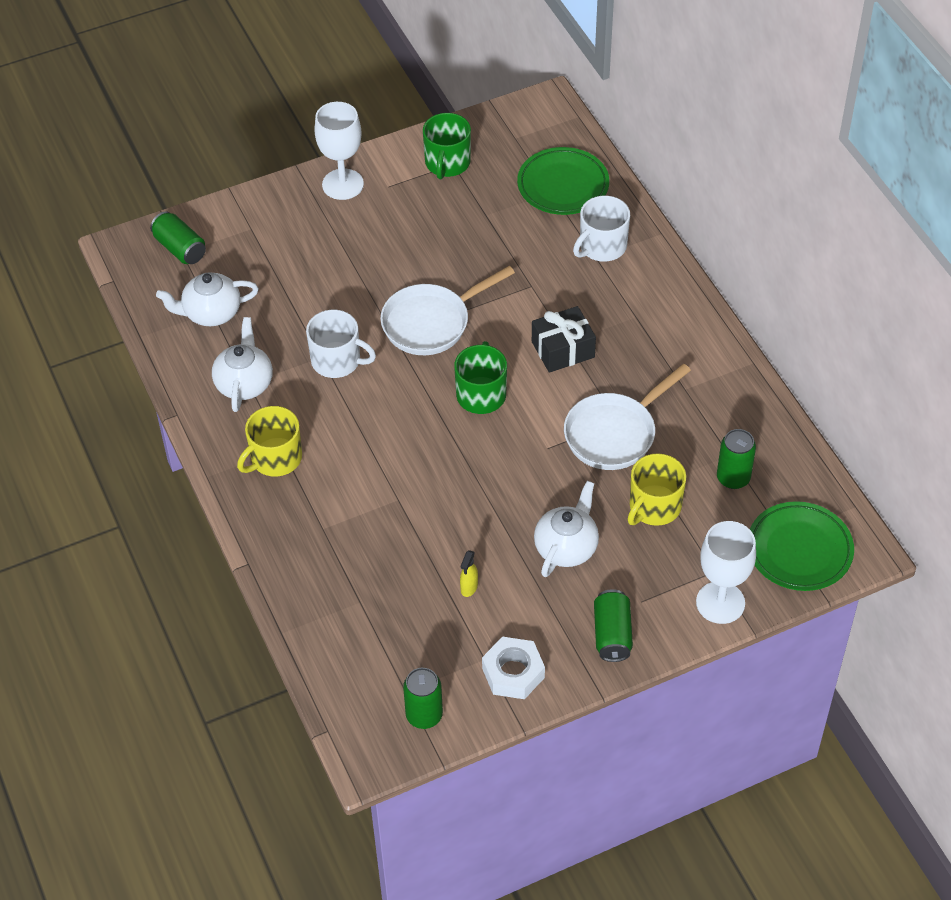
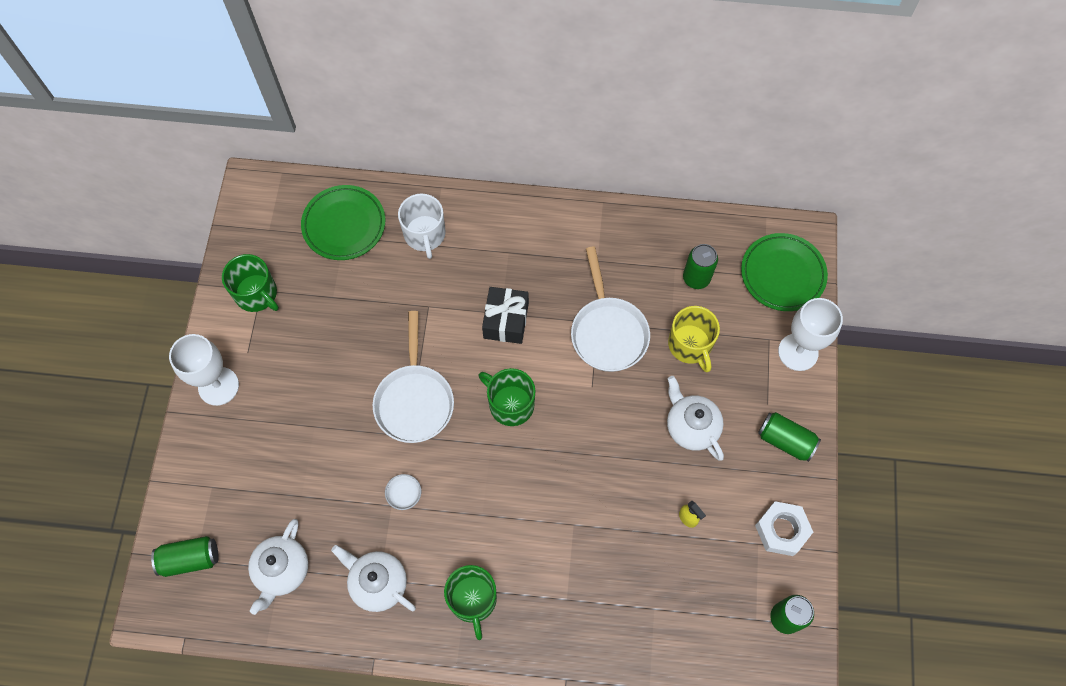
camera: 60 degrees left, 15 degrees up
yellow mug [237,406,302,477] -> green mug [444,565,497,640]
white mug [306,310,376,378] -> white bowl [385,474,421,510]

